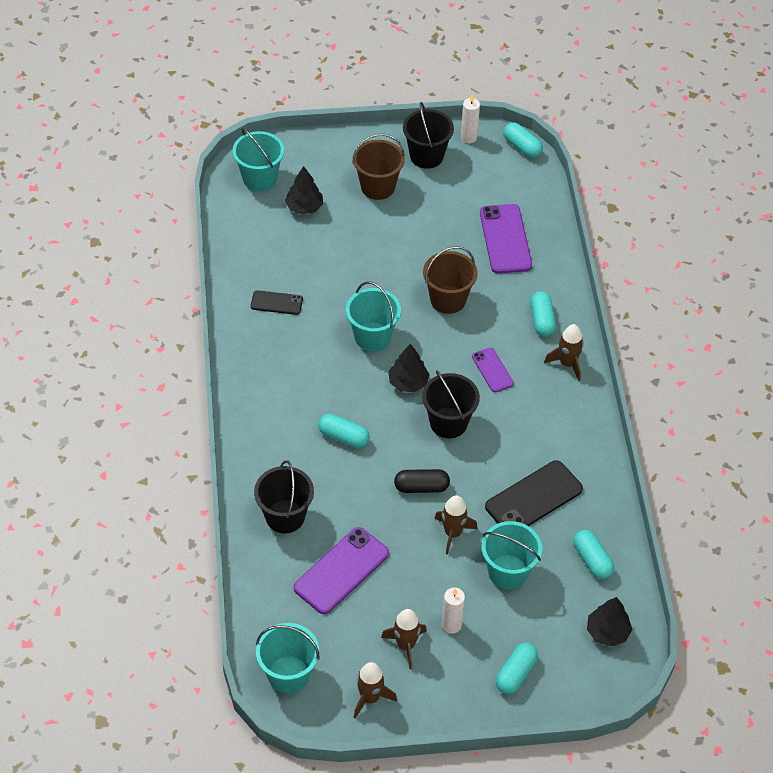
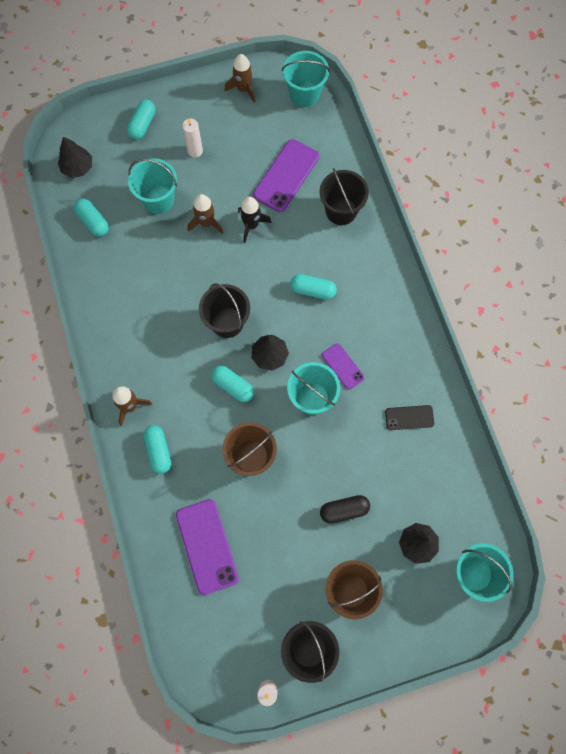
camera: 170 degrees right, 20 degrees up
brown rocket [381,609,427,669] -> none
black capsule [394,469,450,493] -> black capsule moved to [320,495,370,524]
purple phone [472,348,514,392] -> purple phone moved to [322,343,365,390]
black phone [485,460,583,526] -> none
turquoise capsule [503,122,543,158] -> turquoise capsule moved to [211,366,254,402]
none -> black rocket [238,197,272,243]

